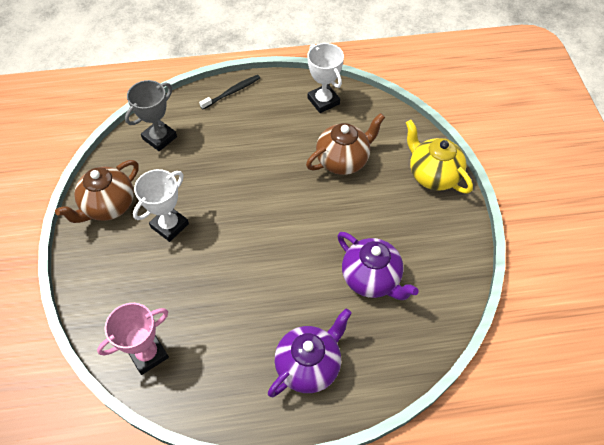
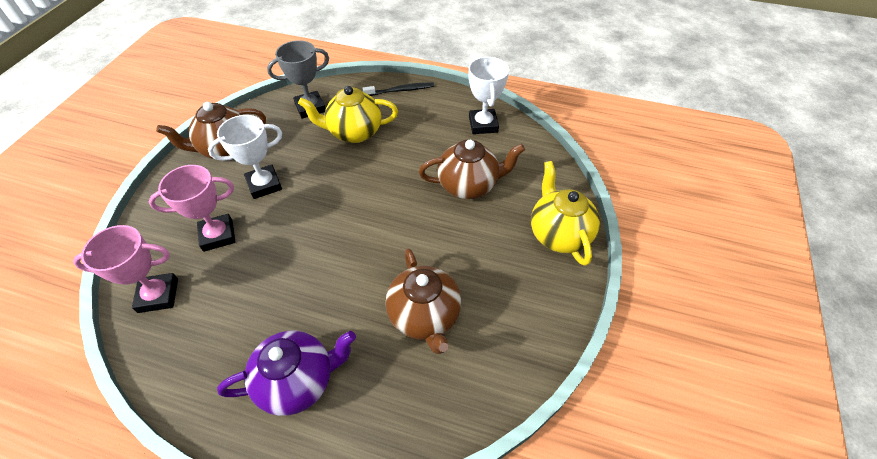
camera: 25 degrees right, 5 degrees down
purple teapot [337,232,419,300] -> brown teapot [386,248,461,354]
none -> pink trophy [149,165,236,252]
none -> yellow teapot [298,86,398,143]

